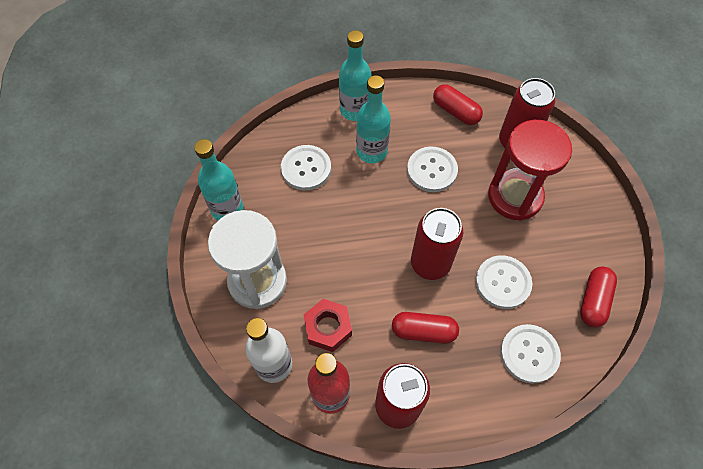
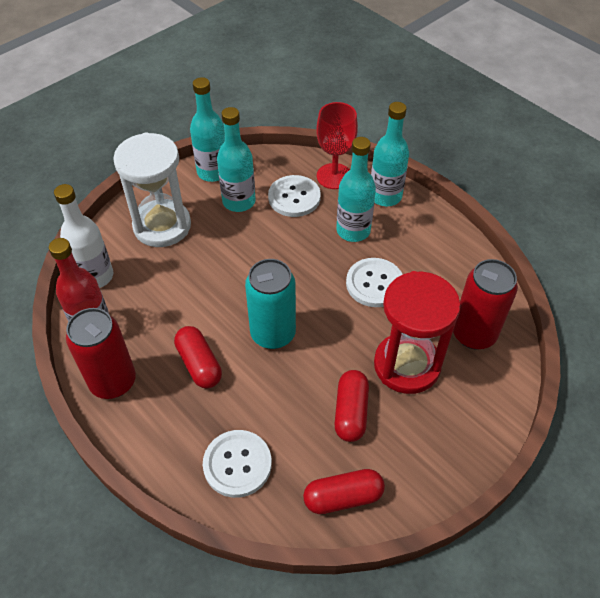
camera: 55 degrees right, 10 degrees down
red nut [304,299,352,352] -> none
red can [411,208,463,280] -> turquoise can [245,259,296,349]
red capsule [433,84,483,125] -> red capsule moved to [335,370,369,442]
white button [475,255,532,309] -> none
none -> turquoise bottle [217,107,255,212]
none -> red goblet [316,102,358,189]

